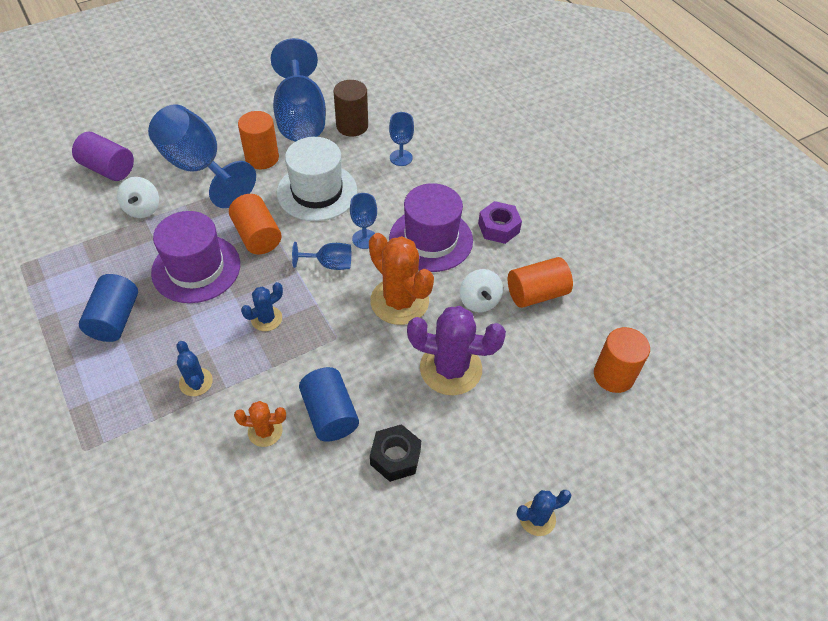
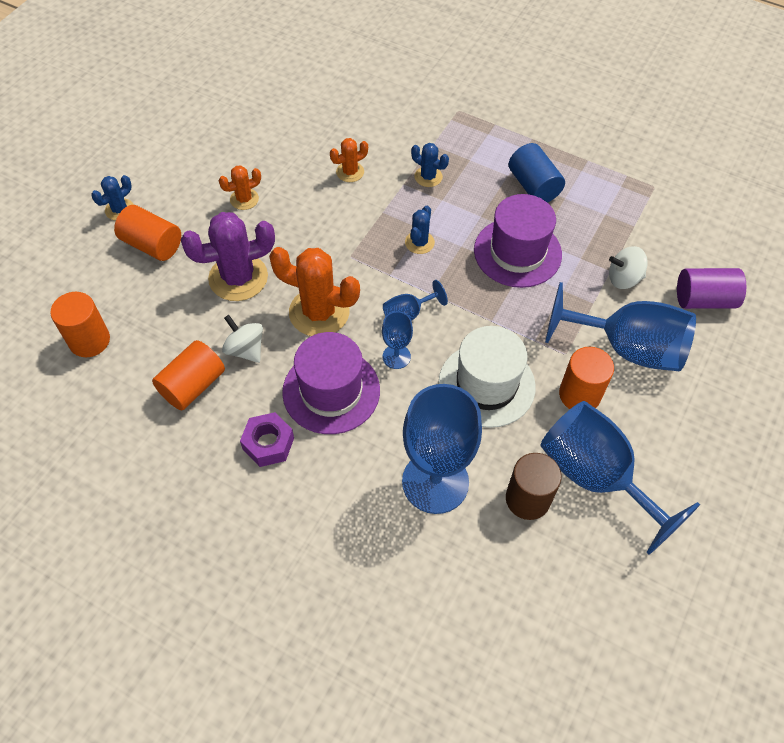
camera: 150 degrees right, 5 degrees up
white spinning top [117,177,159,218] -> white spinning top turned 60 degrees counterclockwise [609,246,648,289]
orange cylinder [229,194,282,254] -> orange cylinder moved to [114,205,181,261]
blue cylinder [299,367,359,442] -> none
black nut [370,424,421,482] -> orange cactus [219,165,261,210]
blue goblet [389,112,414,166] -> blue goblet [402,384,482,514], size x2.17

